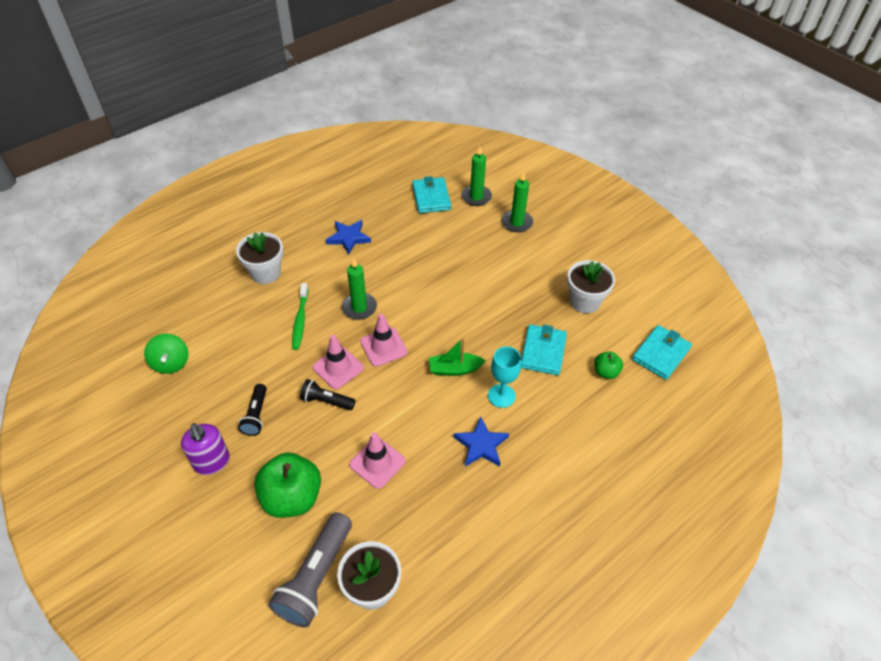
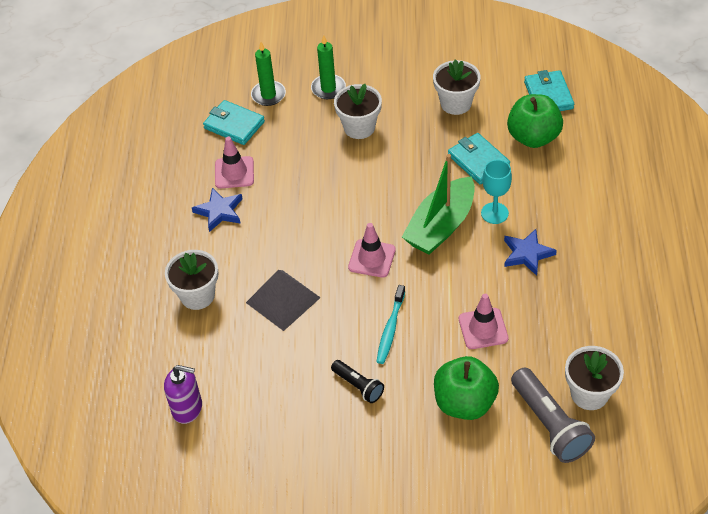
camera: 45 degrees left, 0 degrees up
green spinning top [144,334,188,374] -> none
purple soap dispenser [181,423,230,475] -> purple soap dispenser moved to [164,365,202,424]
green toothbrush [292,283,308,350] -> grey pyramid [246,270,321,331]
black flashlight [300,379,355,410] -> turquoise toothbrush [376,285,405,364]
pink traffic cone [313,335,364,389] -> pink traffic cone moved to [215,137,254,189]
green candle [342,258,377,320] -> none
green boat [429,338,486,376] -> green boat [402,154,475,255], size x1.80
green apple [594,351,623,379] -> green apple [507,94,563,148], size x1.99
none -> white flower pot [334,84,382,139]

